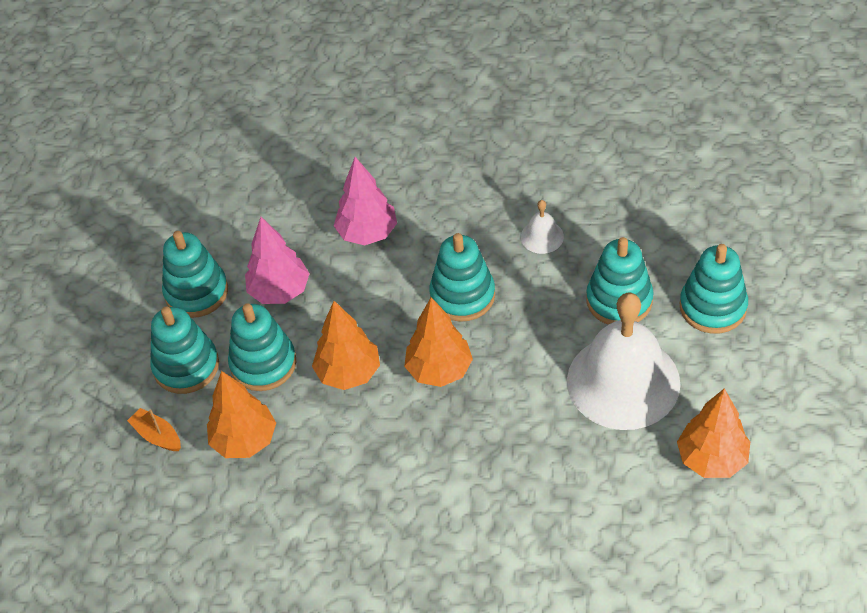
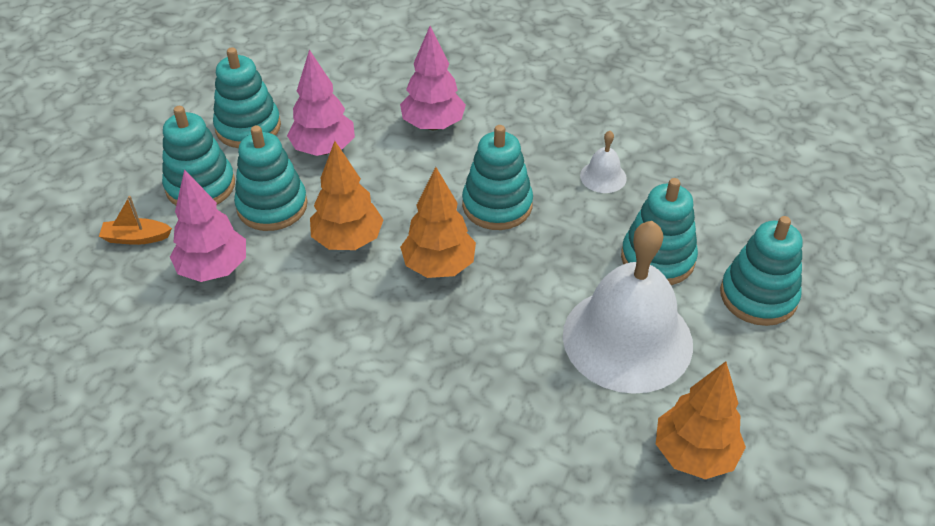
camera: 15 degrees right, 5 degrees down
orange boat [127,408,181,451] -> orange boat turned 60 degrees counterclockwise [99,196,172,245]
orange tree [207,371,276,458] -> pink tree [170,169,246,282]

